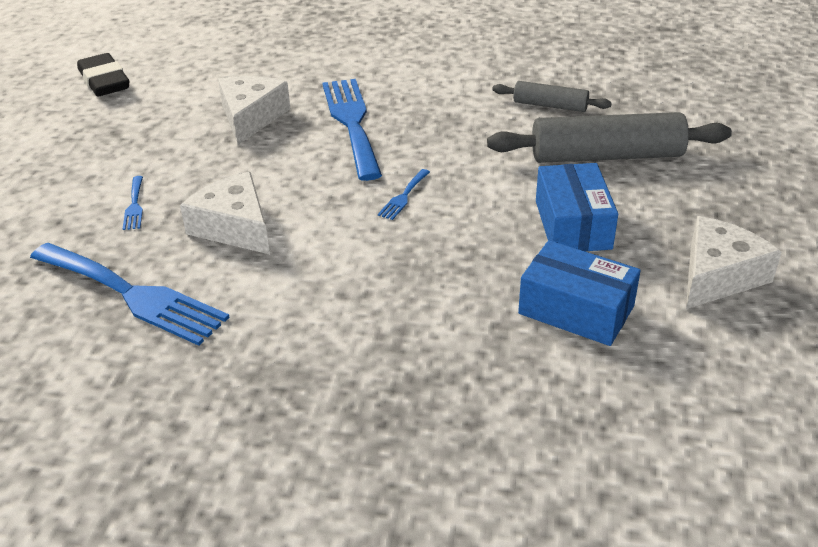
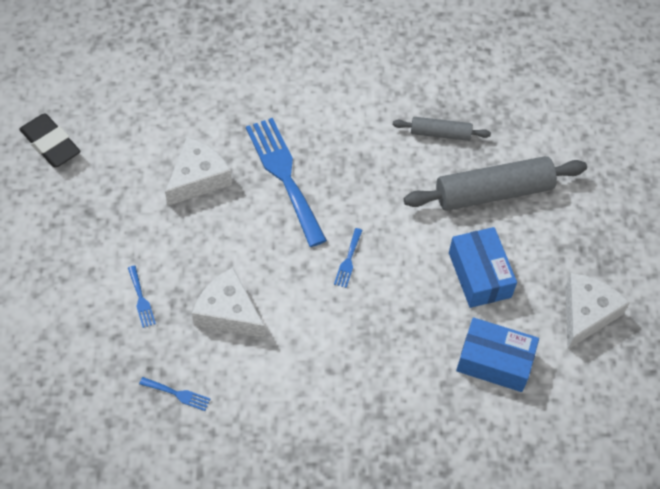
camera: 15 degrees left, 20 degrees up
blue fork [30,243,230,346] -> blue fork [139,377,210,411], size x0.42
white cheese [218,76,290,145] -> white cheese turned 45 degrees clockwise [165,137,232,206]

